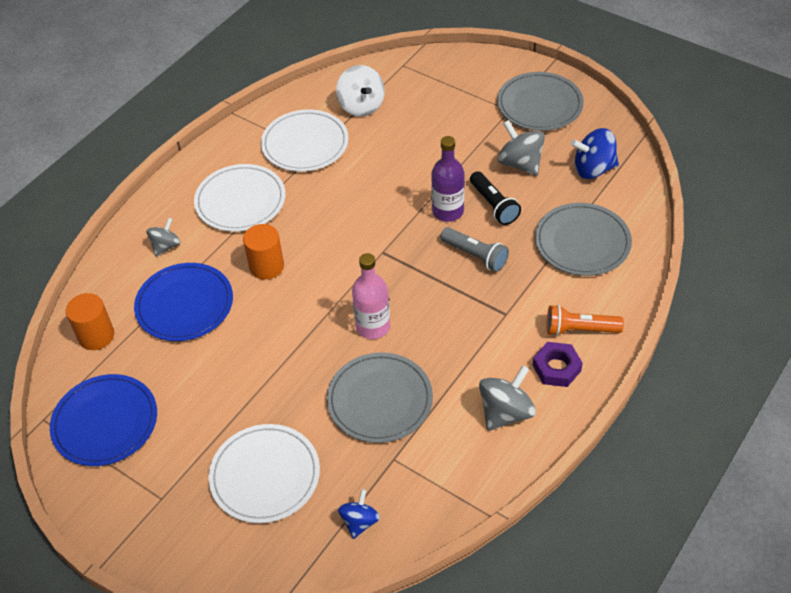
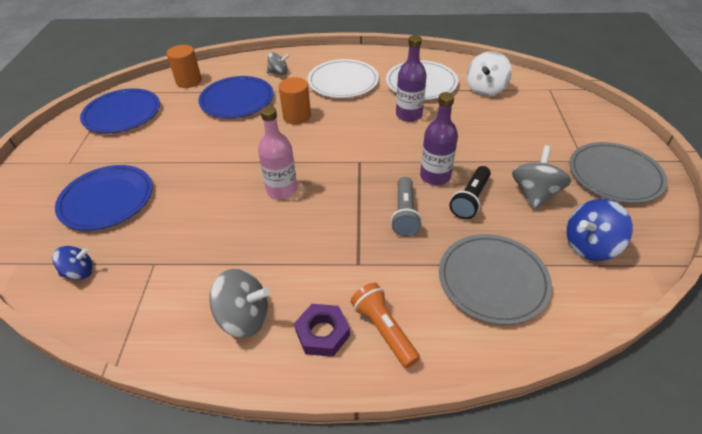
camera: 55 degrees right, 5 degrees down
white plate [209,424,320,523] -> blue plate [55,165,153,231]
grey plate [327,352,433,443] -> none
blue spinning top [571,128,619,179] -> blue spinning top turned 75 degrees counterclockwise [567,199,633,261]
none -> purple bottle [396,35,427,122]

